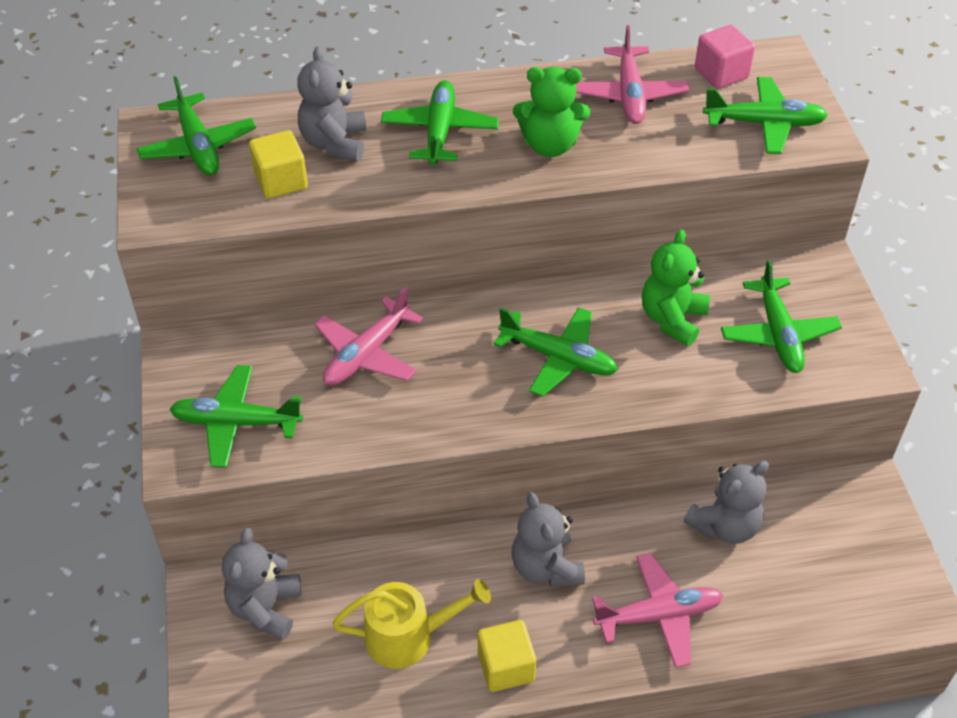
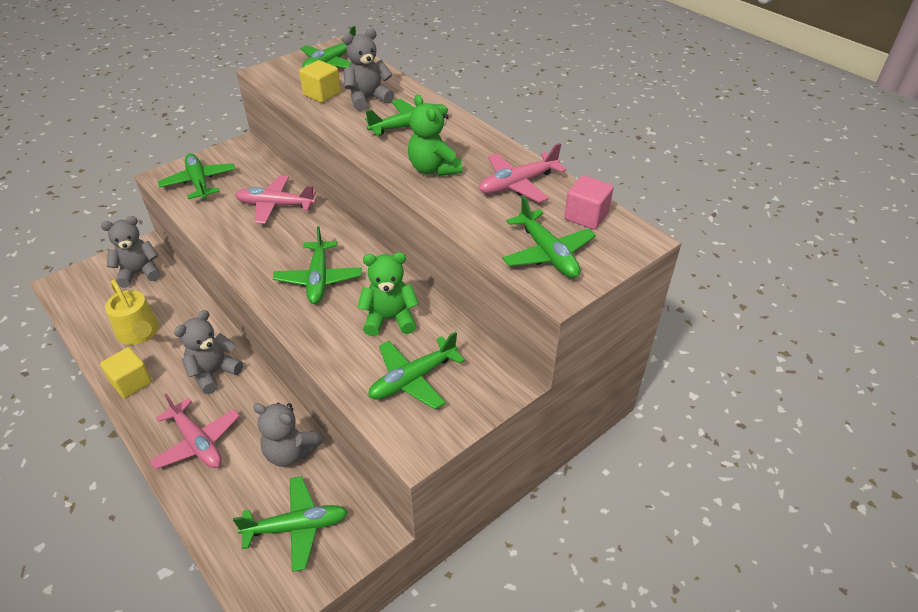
camera: 60 degrees right, 5 degrees down
none -> green plane [233,476,348,572]

